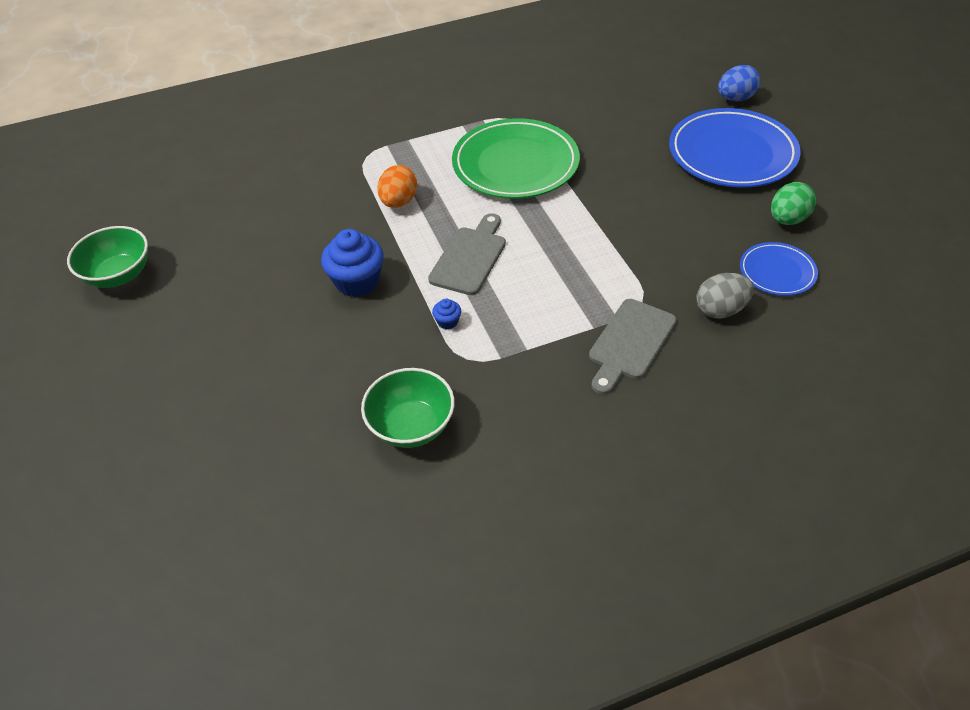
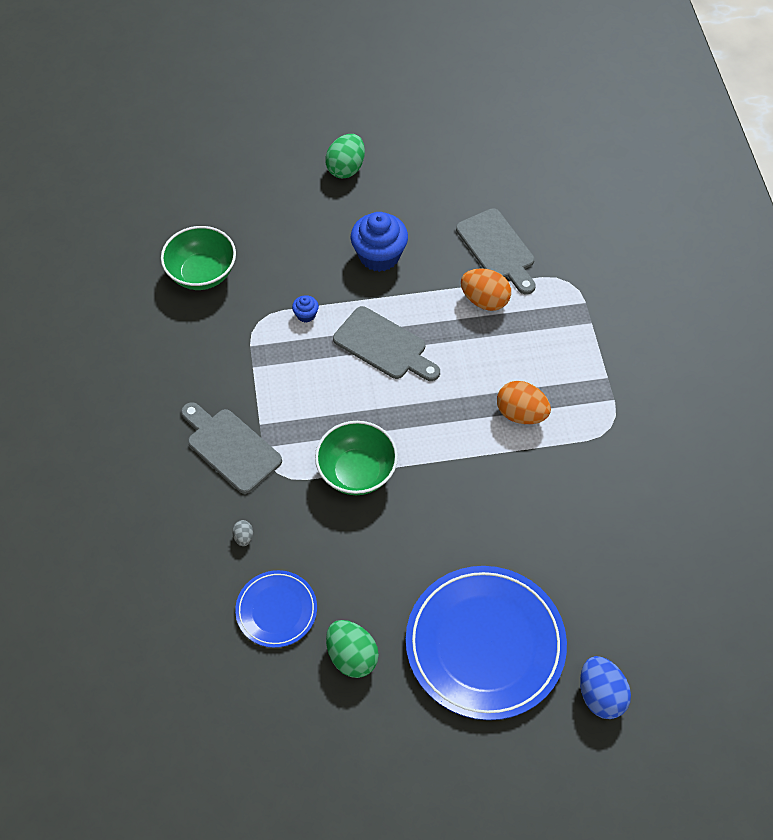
camera: 100 degrees right, 10 degrees up
green bowl [67,226,148,288] -> green bowl moved to [315,421,398,495]
green plate [452,118,580,199] -> orange egg [497,381,551,424]
grey egg [696,273,754,319] -> grey egg [232,520,253,546], size x0.47
none -> green egg [325,134,365,178]
none -> grey cutting board [456,208,536,295]

